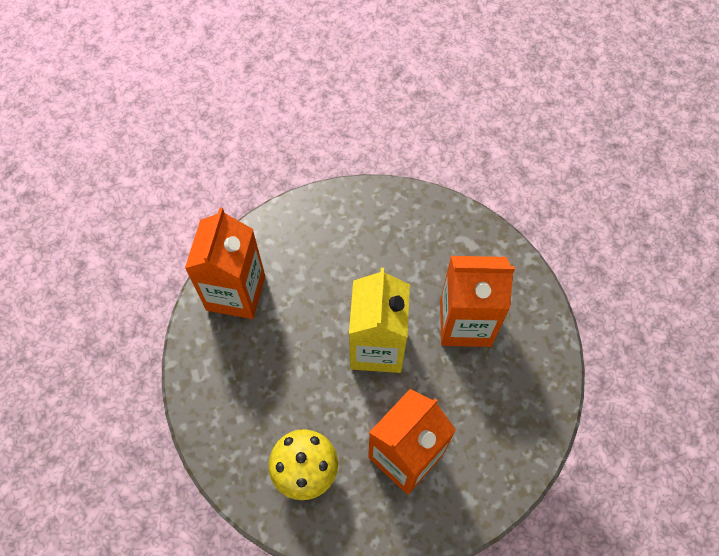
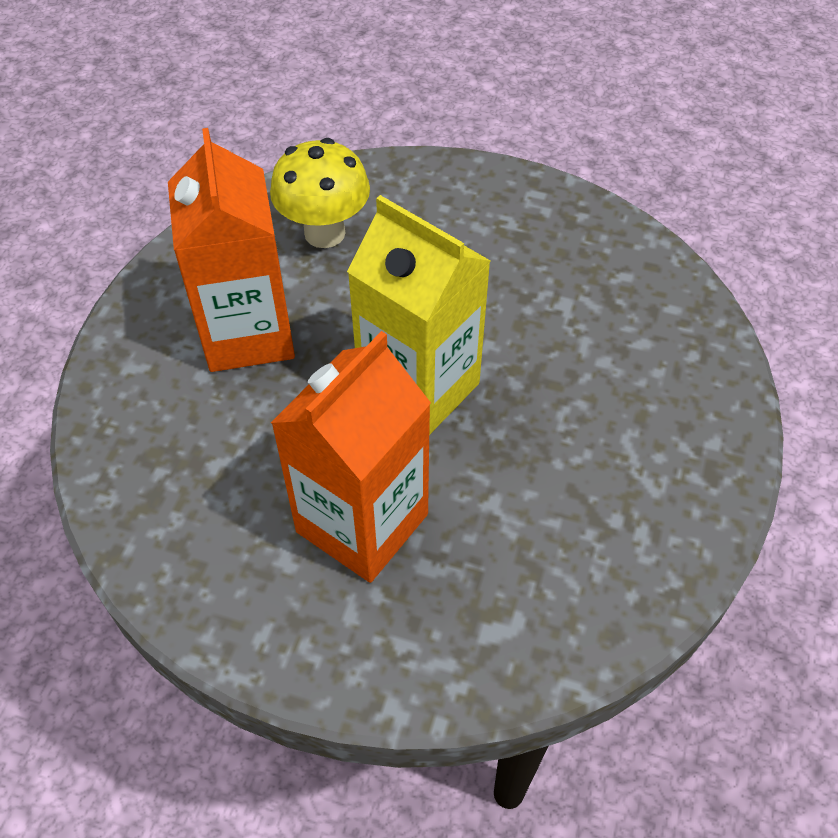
camera: 125 degrees right, 10 degrees down
orange carton [185,208,265,319] -> none

